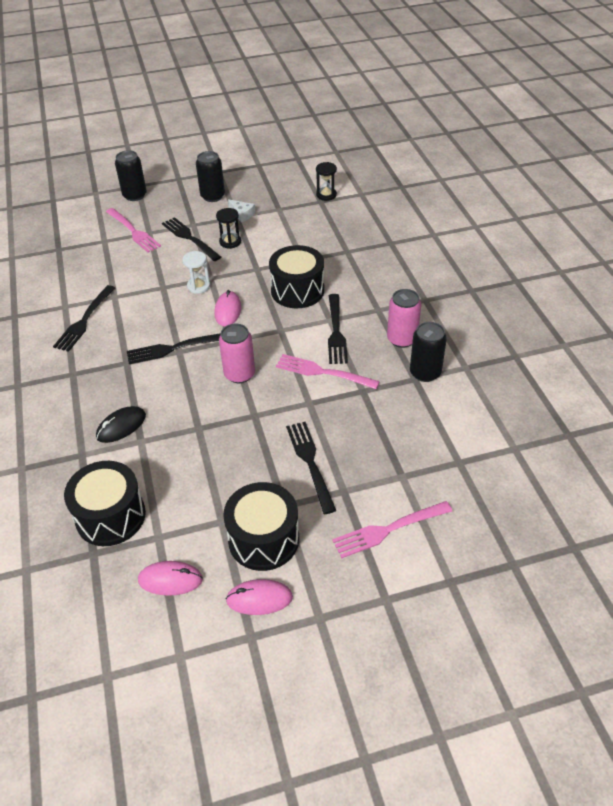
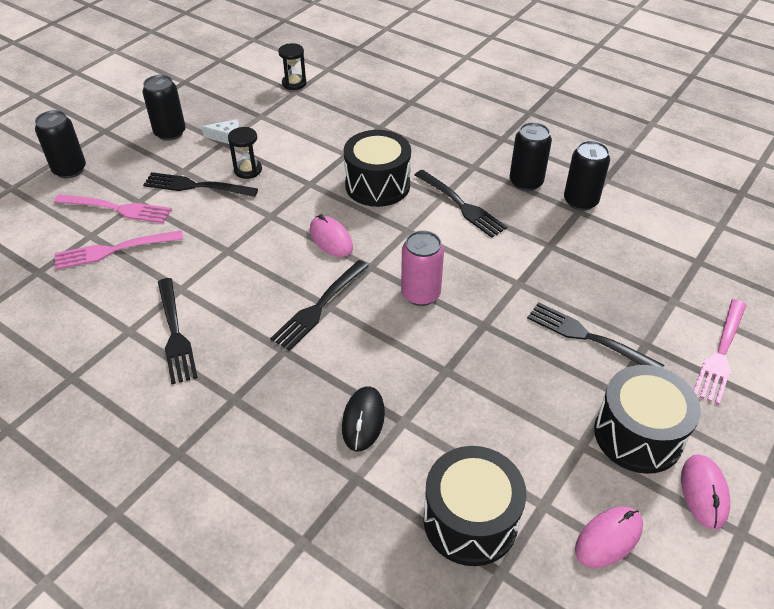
camera: 40 degrees left, 0 degrees up
white hourglass [183,251,210,294] -> none
pink mouse [226,579,293,615] -> pink mouse turned 45 degrees counterclockwise [681,454,730,530]
pink fork [276,354,380,389] -> pink fork moved to [55,230,183,270]
pink can [387,289,421,348] -> black can [510,122,552,191]

